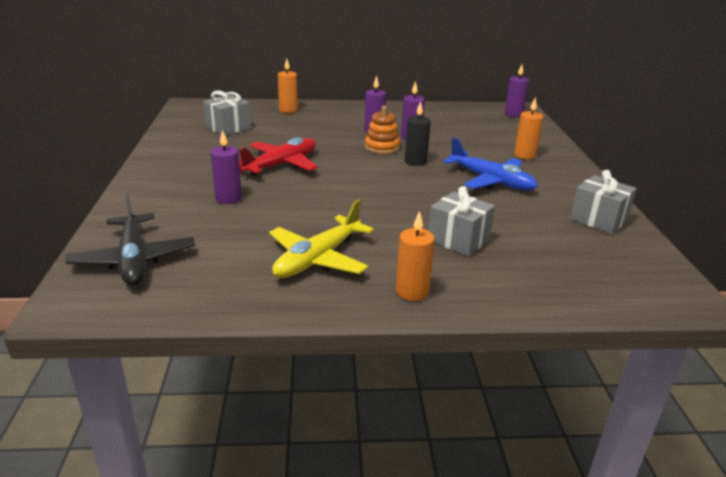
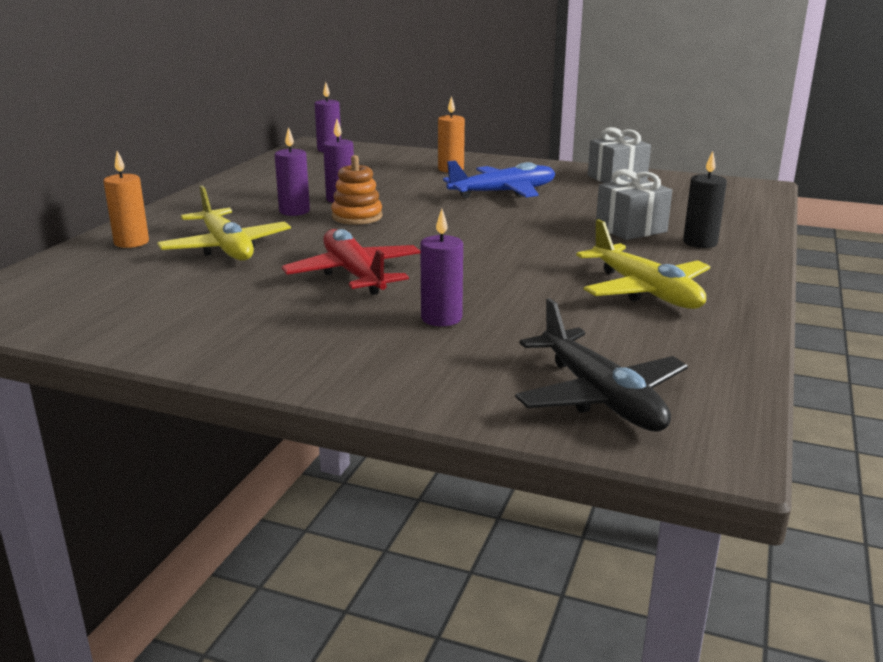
camera: 65 degrees left, 5 degrees down
black plane [65,193,195,286] -> black plane turned 60 degrees clockwise [515,298,688,432]
grey gift [203,90,251,136] -> none
orange candle [396,211,435,301] -> none
black candle [404,101,431,166] -> black candle moved to [683,151,727,248]
none -> yellow plane [157,185,291,261]

